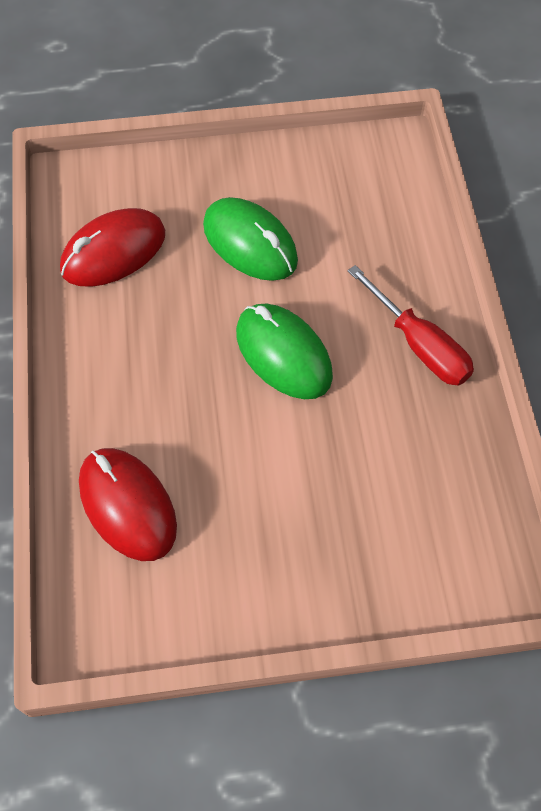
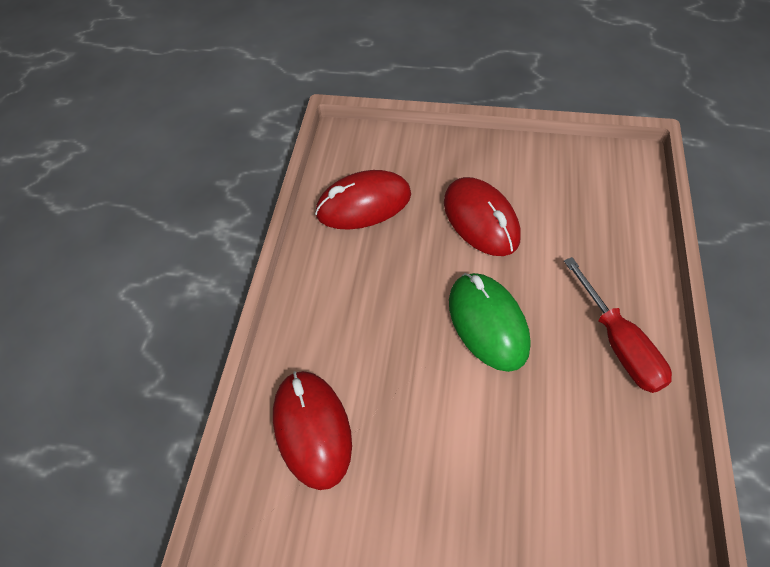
camera: 20 degrees right, 5 degrees down
green mouse [203,197,298,281] -> red mouse [444,177,521,256]

